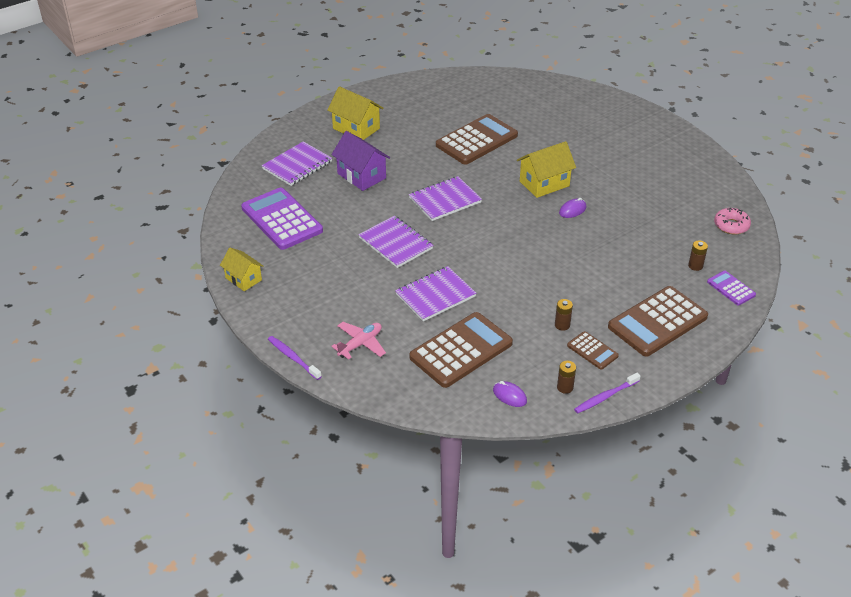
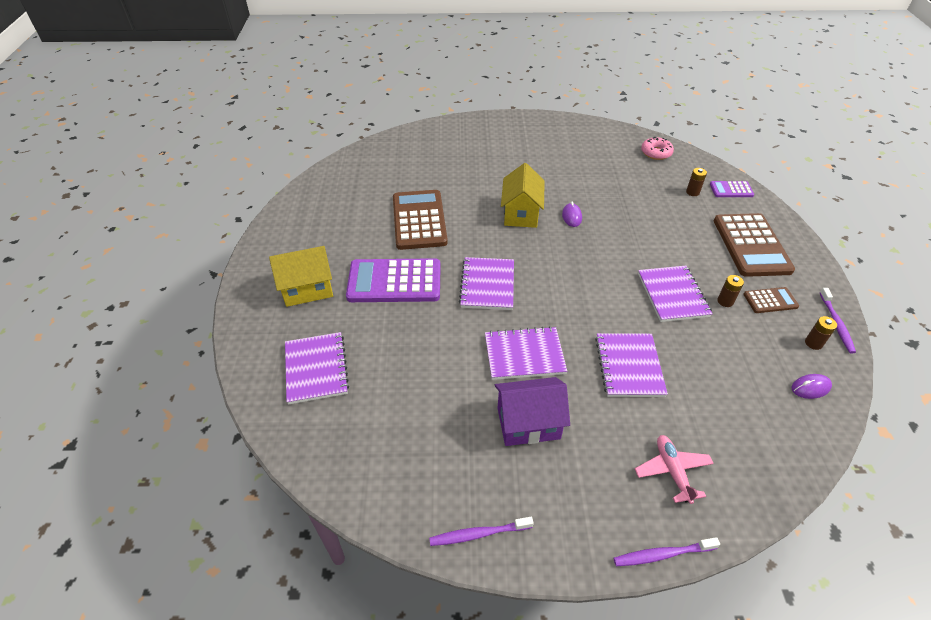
camera: 55 degrees left, 5 degrees up
yellow house [220,248,263,291] -> purple toothbrush [429,517,534,546]
purple calculator [241,188,323,250] -> purple calculator moved to [346,258,441,302]
purple house [331,131,390,191] -> purple house moved to [495,377,570,446]
brown calculator [409,312,513,388] -> none
none -> purple notebook [638,266,713,322]

